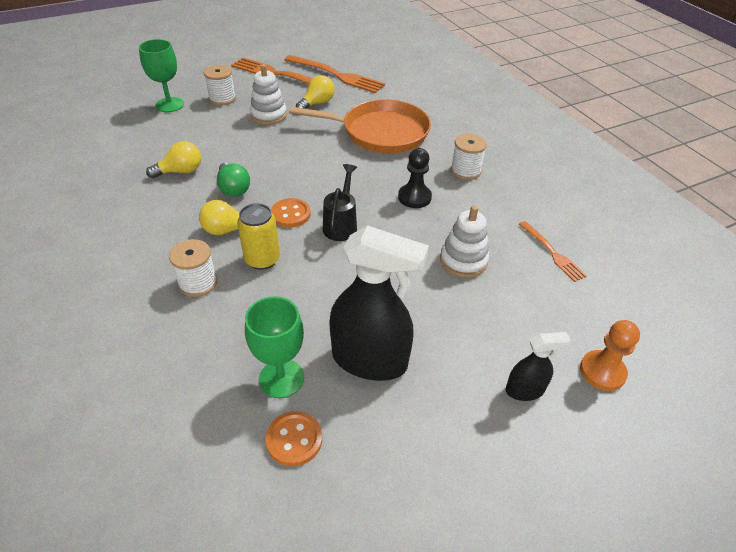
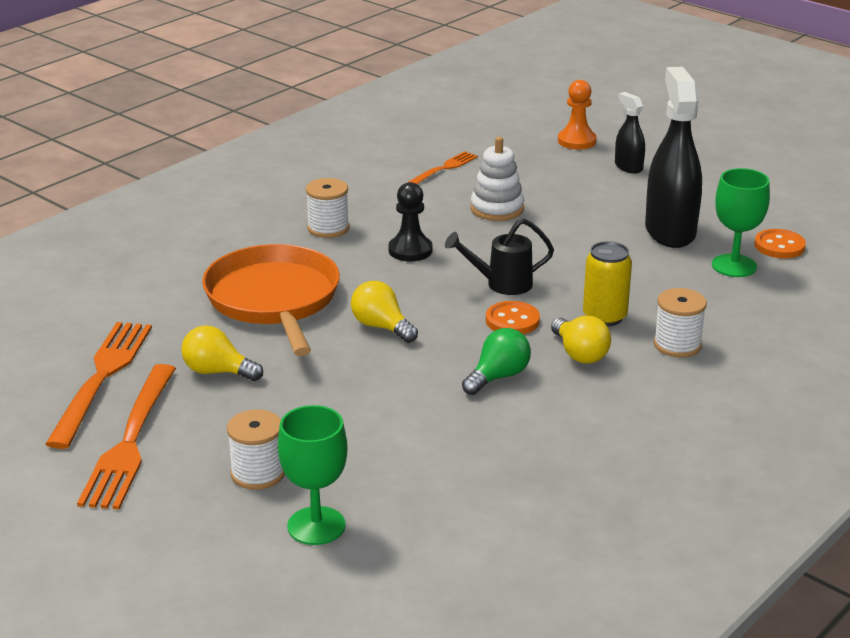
camera: 110 degrees left, 15 degrees down
yellow light bulb [146,141,201,178] -> yellow light bulb moved to [351,281,418,343]
white stacking toy [250,64,287,125] -> none

